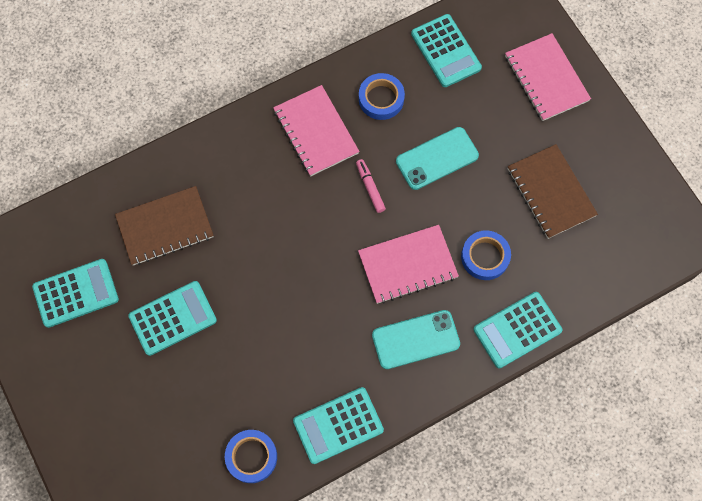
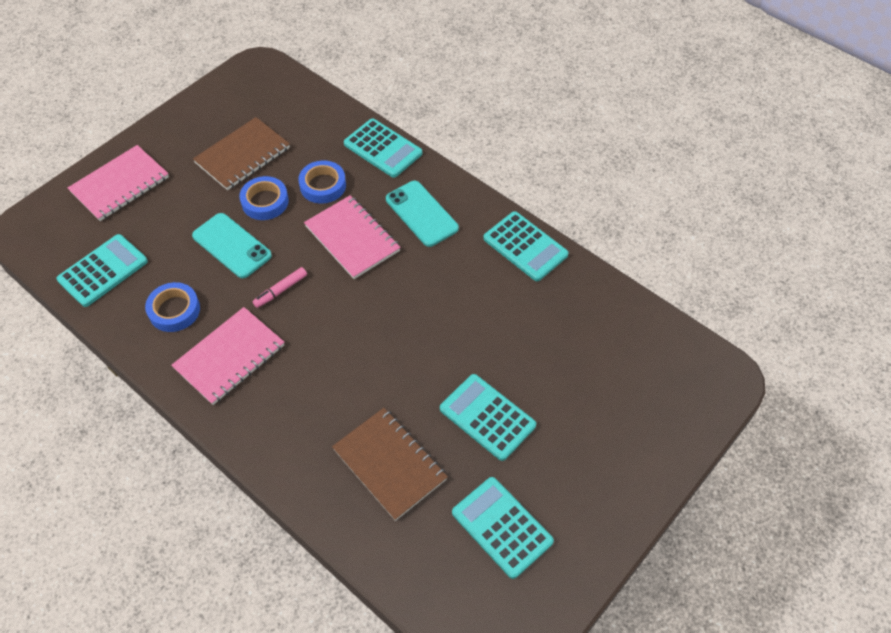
camera: 110 degrees left, 15 degrees down
blue tape [225,430,277,483] -> blue tape moved to [239,176,289,220]

